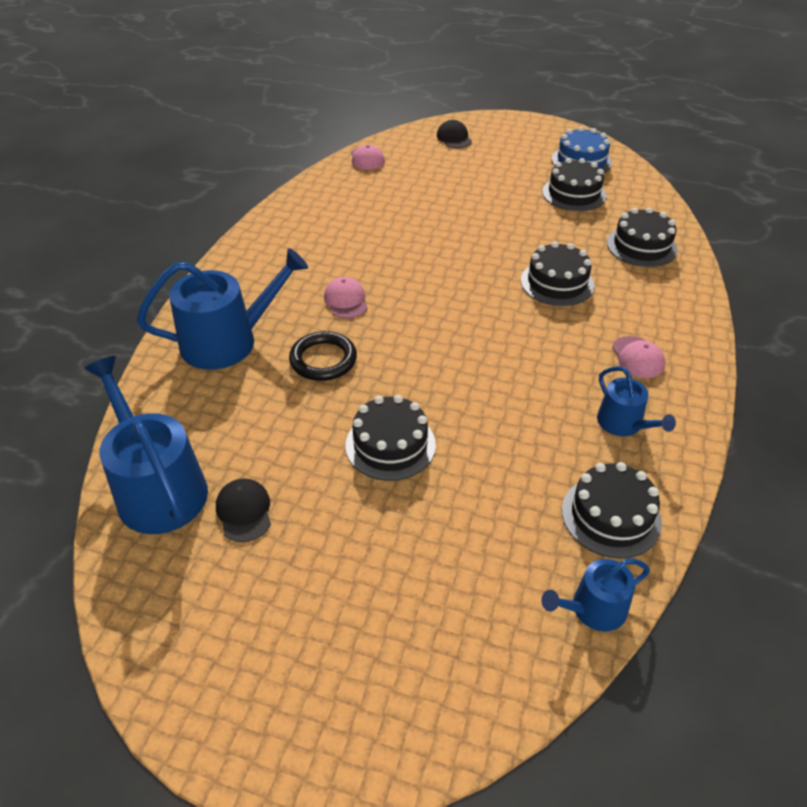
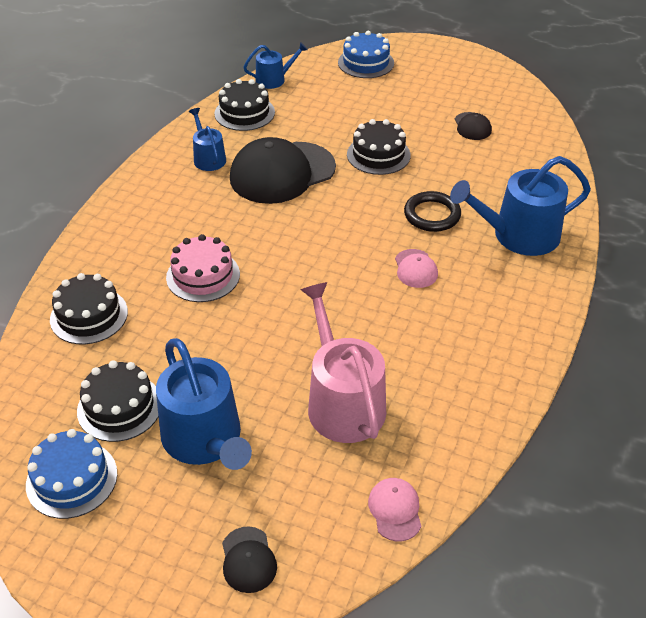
camera: 175 degrees left, 0 degrees up
blue watering can [84,356,208,534] -> blue watering can moved to [156,338,252,470]
black cake [521,241,594,306] -> pink cake [166,234,240,302]
pink cap [612,336,665,378] -> none
none -> black cap [230,137,336,204]
none -> pink watering can [301,282,386,443]
none -> blue cake [338,31,394,78]

